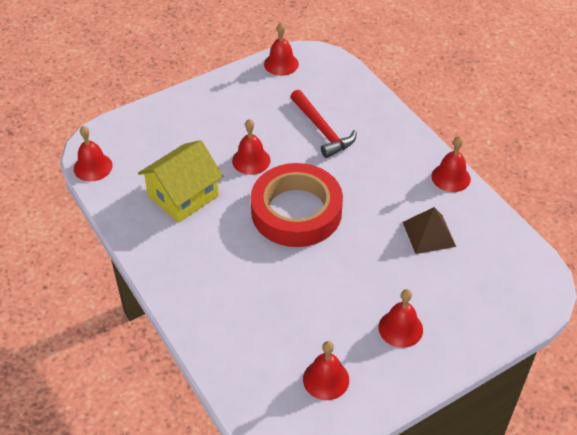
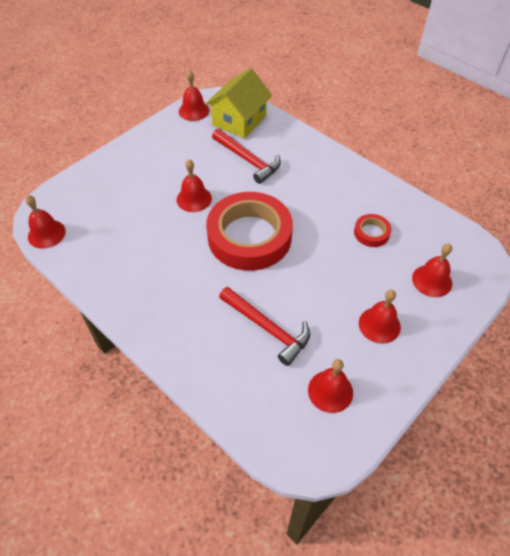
camera: 15 degrees left, 5 degrees up
yellow house [138,140,223,223] -> yellow house moved to [205,68,272,139]
brown pyramid [403,207,456,254] -> red tape [354,214,391,247]
red bell [432,136,471,192] -> red bell moved to [412,244,452,297]
none -> red hammer [219,287,310,366]

